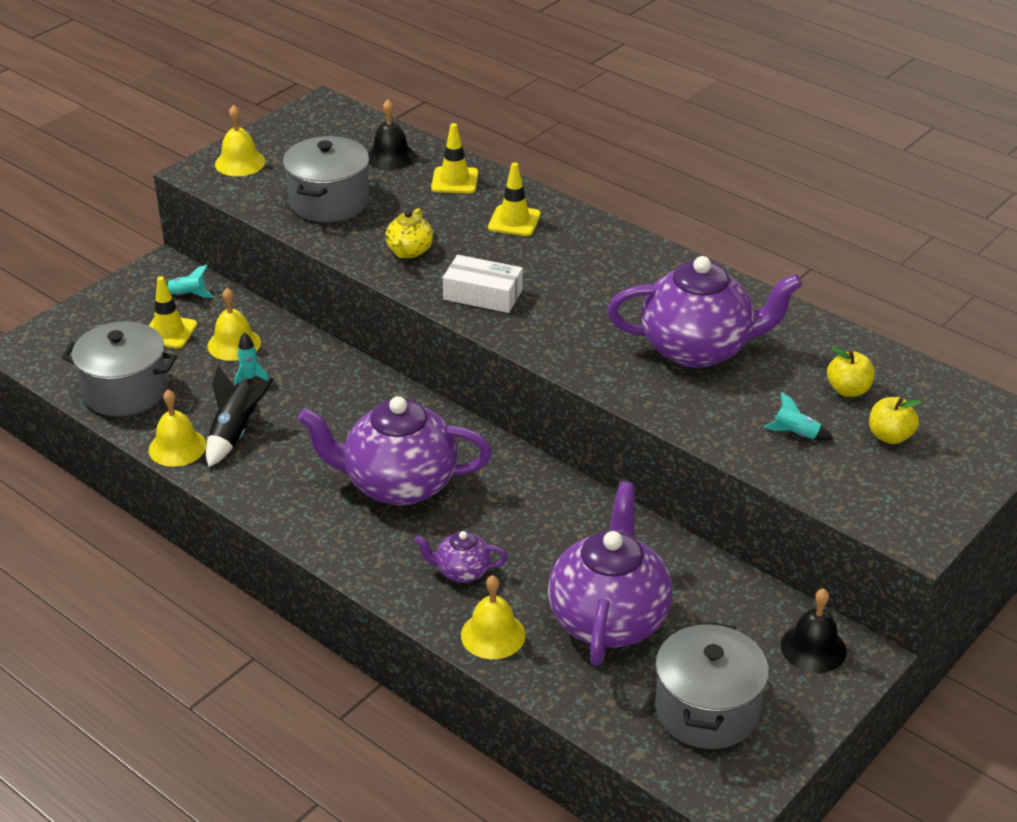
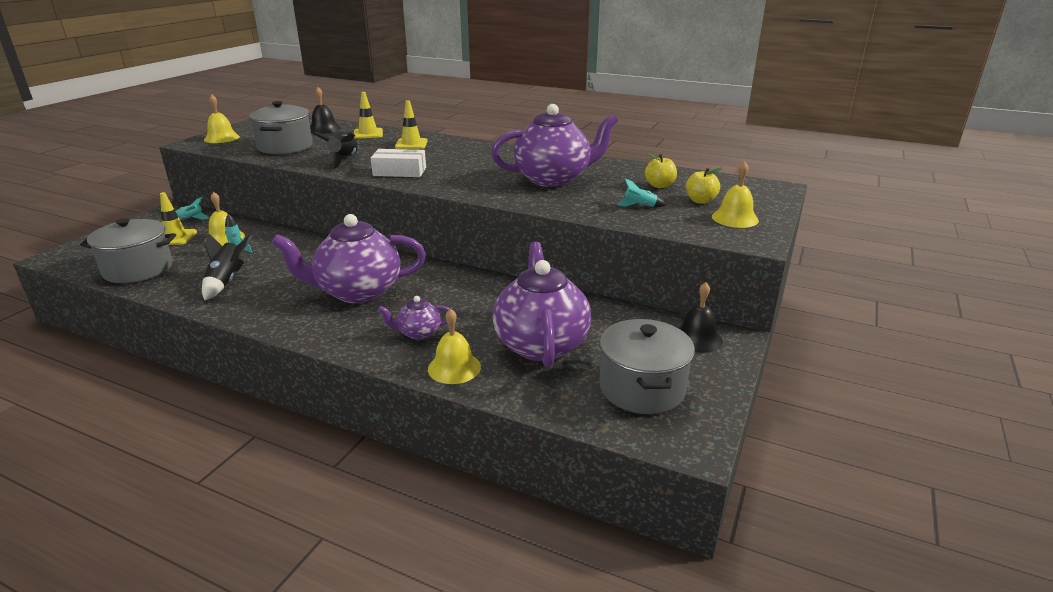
camera: 15 degrees left, 10 degrees down
yellow bell [149,390,206,467] -> yellow bell moved to [712,161,759,228]
yellow teapot [386,208,433,258] -> black rocket [312,131,358,169]

